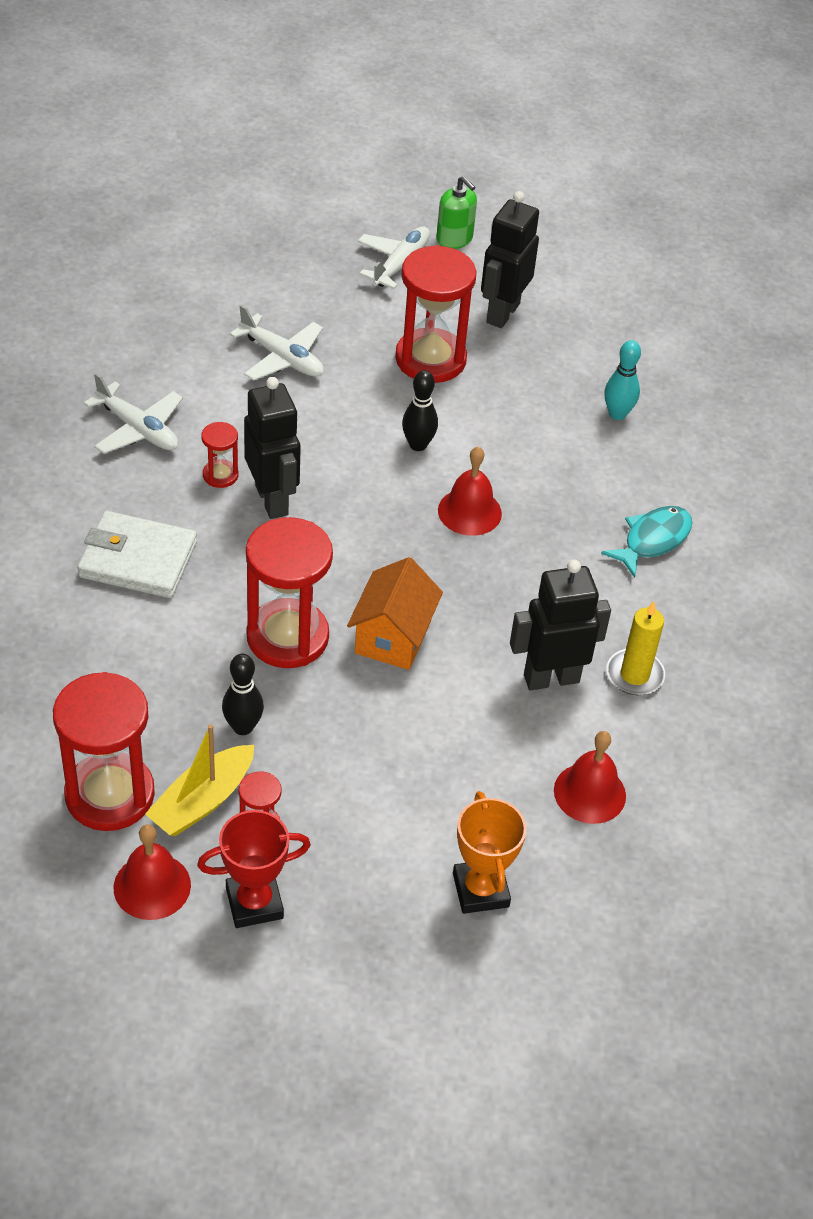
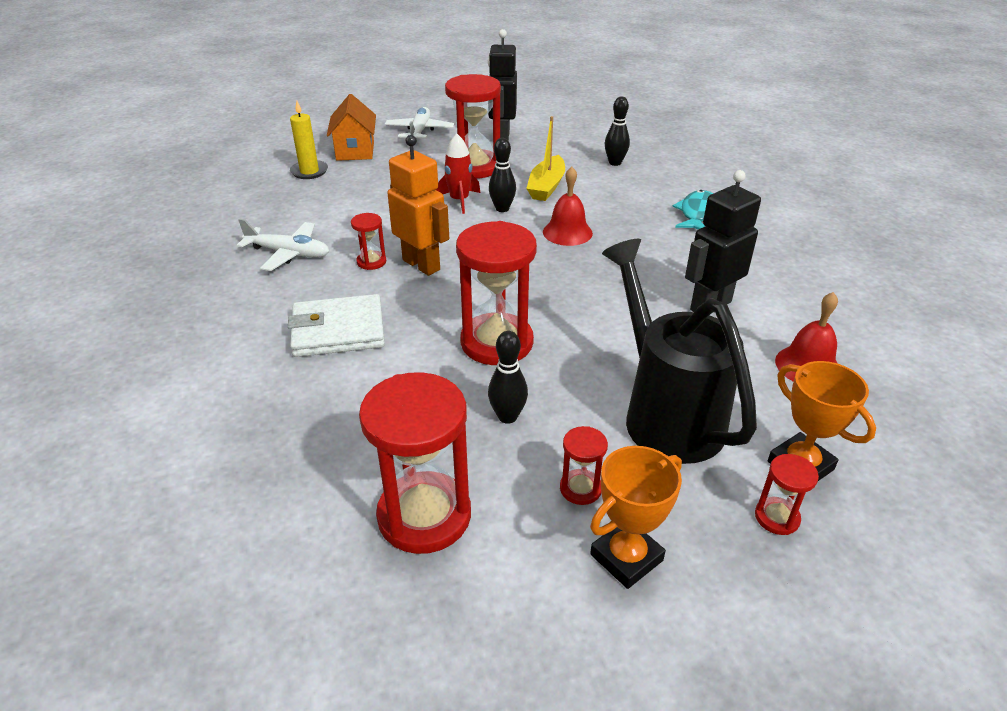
camera: 20 degrees left, 10 degrees down
red bell [114,824,191,920] -> none
yellow boat [145,724,254,836] -> yellow boat moved to [526,116,565,201]
red trophy [197,810,311,928] -> orange trophy [590,446,682,589]
white plane [230,304,324,380] -> none
black robot [244,377,301,519] -> orange robot [387,135,449,276]
orange house [347,557,443,670] -> orange house moved to [327,94,376,161]
green soap dispenser [436,176,477,249] -> none
turquoise bowling pin [604,340,641,420] -> black bowling pin [605,97,630,166]
yellow candle [607,601,665,695] -> yellow candle moved to [290,101,328,179]
none -> red rocket [436,133,480,214]
none -> black watering can [602,239,757,464]
none -> red hourglass [755,454,819,535]

